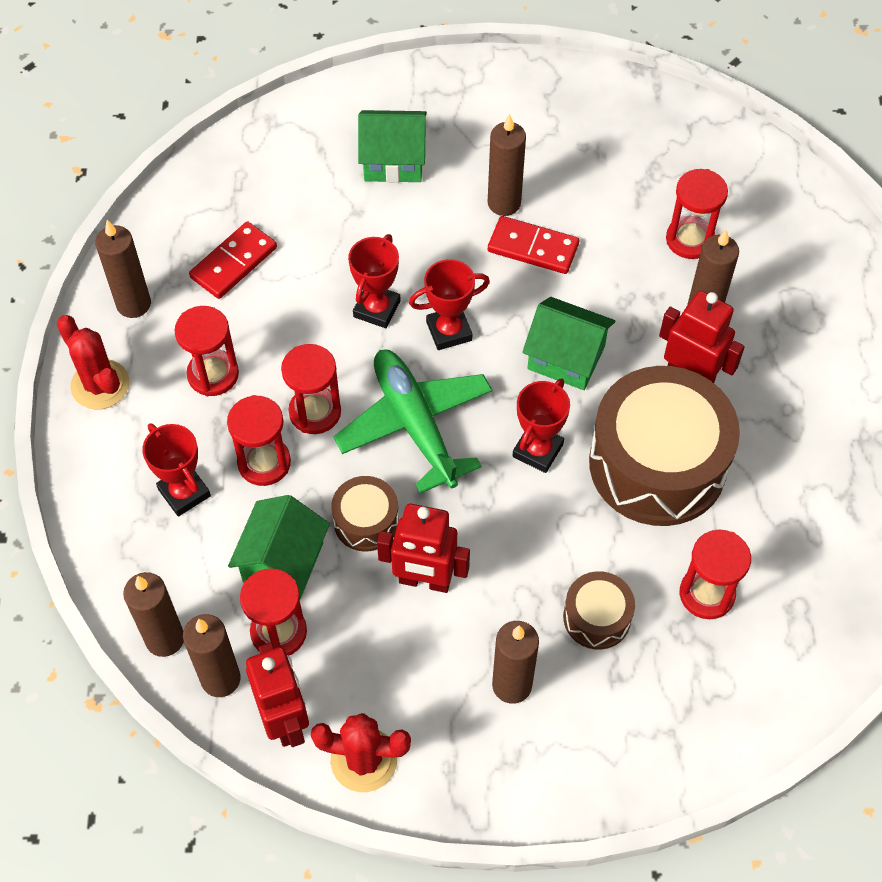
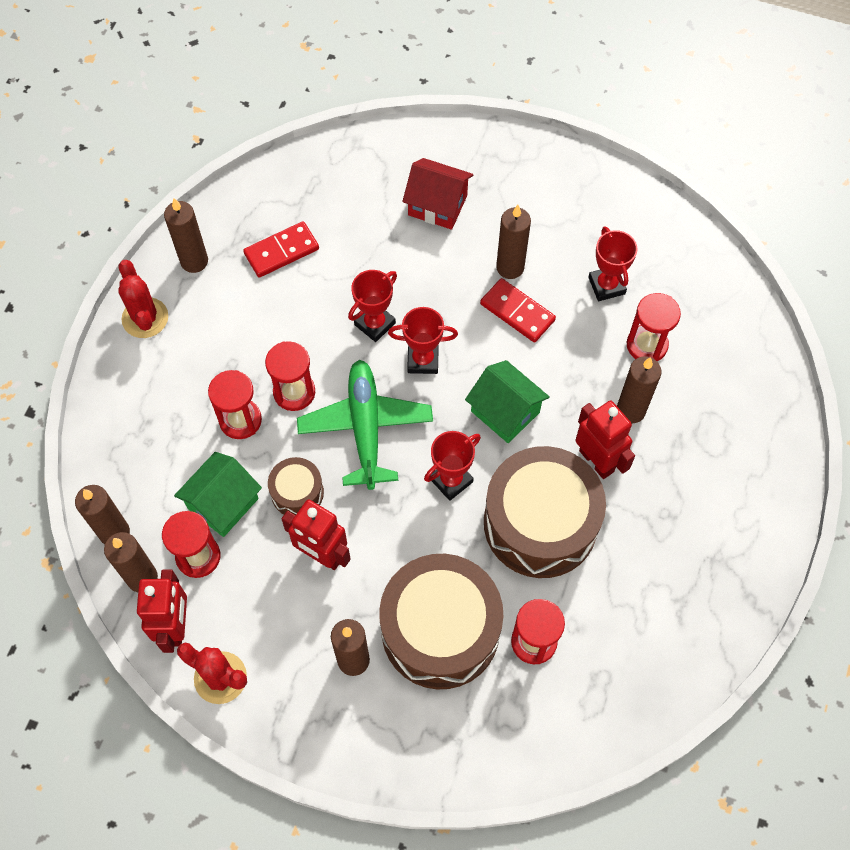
camera: 20 degrees right, 5 degrees up
red trophy [142,423,211,517] -> red trophy moved to [588,227,637,301]
red hourglass [174,306,239,396] -> none
green house [358,110,427,183] -> red house [402,158,473,230]
brown drum [563,571,635,650] -> brown drum [379,554,504,689], size x2.14

